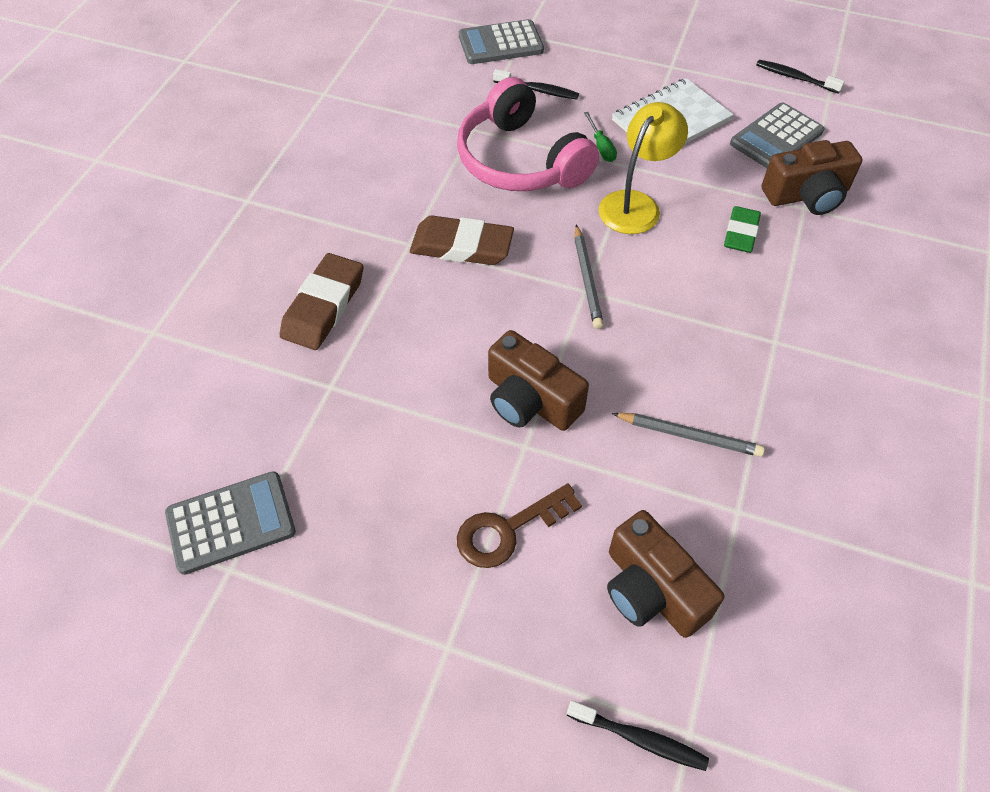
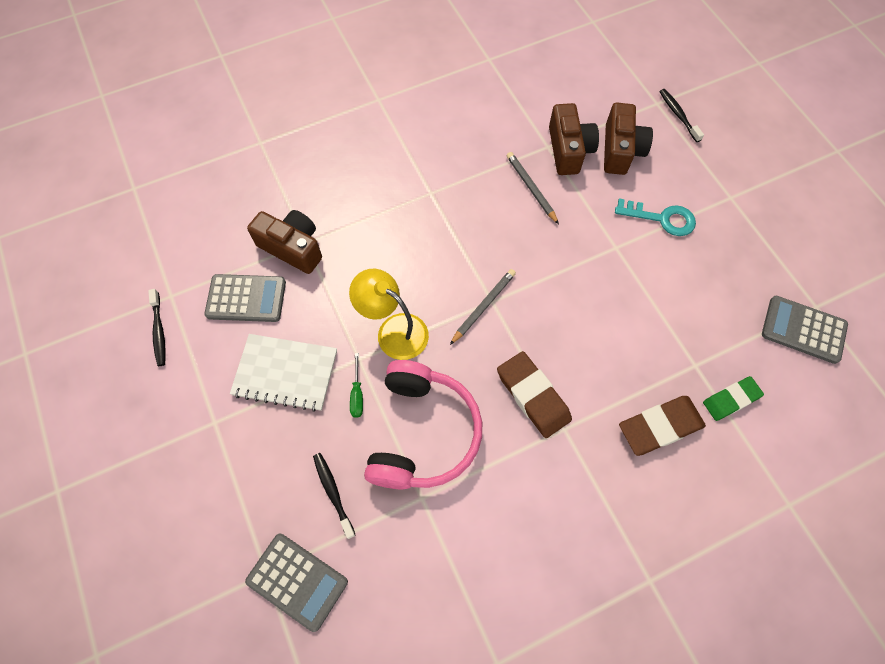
camera: 135 degrees left, 10 degrees up
brown key [457,484,582,568] -> turquoise key [615,198,696,236]
brown camera [488,330,589,431] -> brown camera moved to [549,103,599,175]
green screwdriver [584,112,617,162] -> green screwdriver turned 150 degrees clockwise [350,353,363,418]
yellow lamp [598,102,688,234] -> yellow lamp turned 45 degrees clockwise [349,269,429,360]
green eraser [724,206,761,253] -> green eraser moved to [703,376,764,421]

